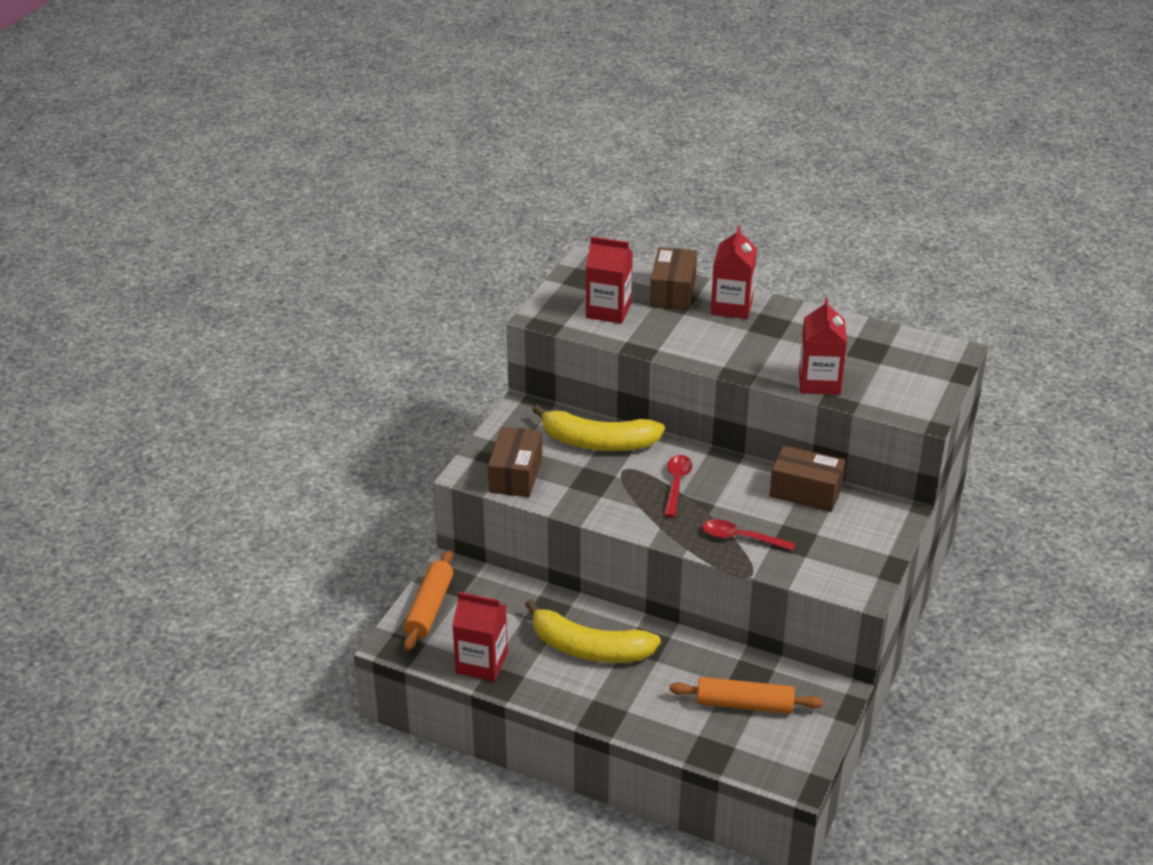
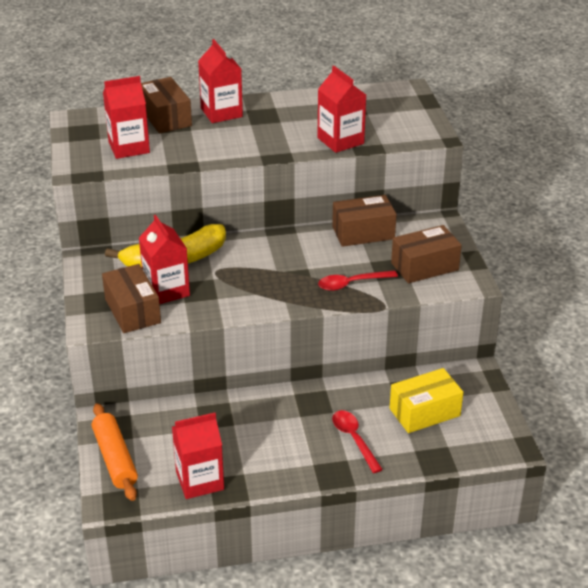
camera: 35 degrees left, 0 degrees up
yellow banana [525,600,661,663] -> none
red spoon [664,455,692,517] -> red spoon moved to [332,410,383,473]
orange rolling pin [669,677,823,714] -> yellow box [390,368,463,433]
none -> red carton [139,215,190,304]
none -> brown box [391,225,462,283]

